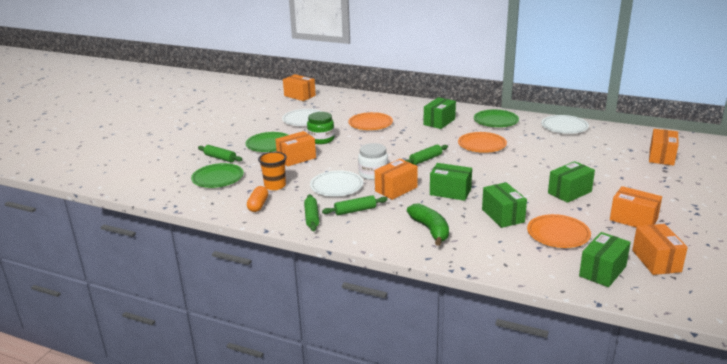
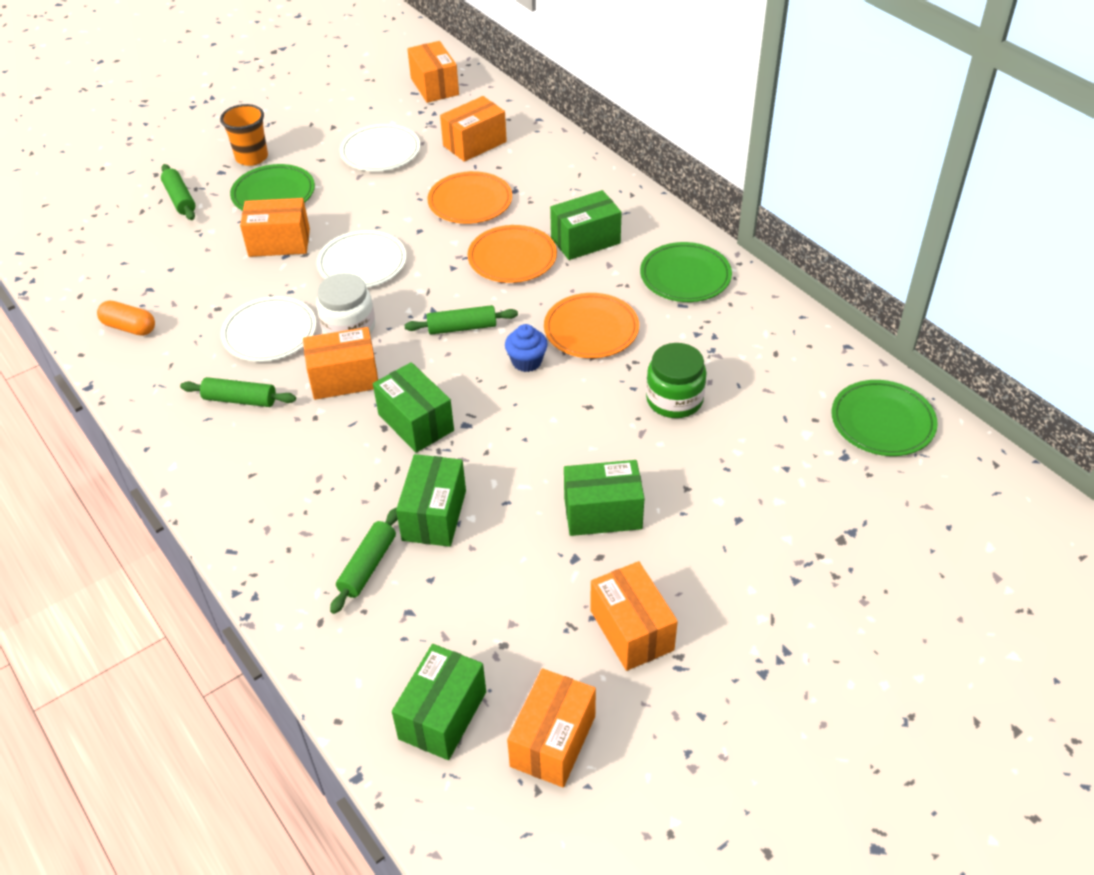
camera: 30 degrees right, 20 degrees up
green plate [191,163,244,188] -> green plate moved to [832,380,938,456]
orange capsule [247,186,268,212] -> orange capsule turned 75 degrees clockwise [97,300,155,336]
orange cup [258,152,287,190] -> orange cup moved to [220,104,268,166]
green rolling pin [304,194,319,231] -> green rolling pin moved to [330,507,398,614]
green jar [307,112,335,144] -> green jar moved to [646,343,707,418]
green banana [407,203,449,246] -> none
orange plate [527,214,591,248] -> orange plate moved to [467,225,557,283]
white plate [541,115,589,134] -> white plate moved to [317,230,406,288]
green box [579,232,631,287] -> green box turned 45 degrees counterclockwise [392,644,486,760]
orange box [649,129,678,166] -> orange box moved to [440,96,507,162]
none -> blue cupcake [505,324,548,372]

